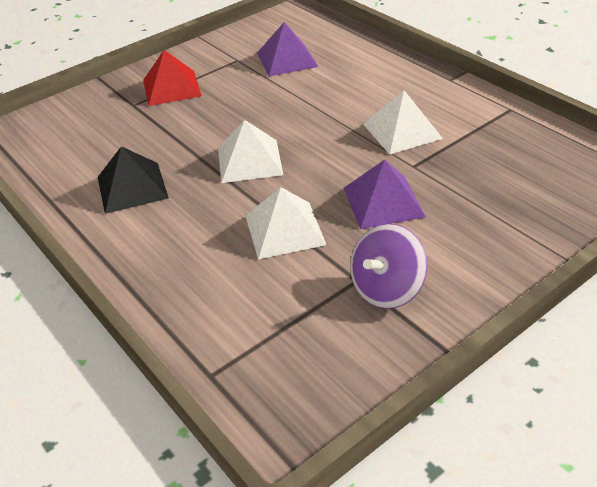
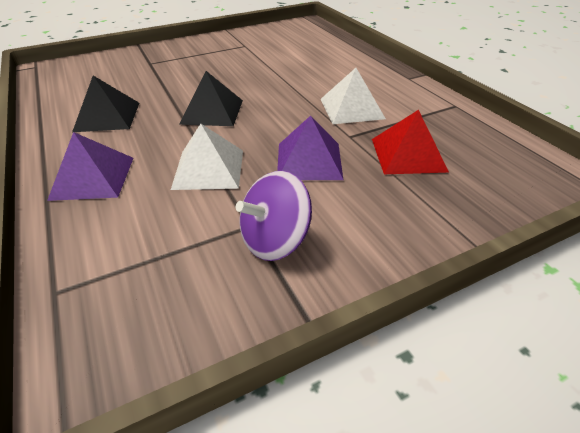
camera: 10 degrees right, 0 degrees up
red pyramid [143,50,202,106] -> red pyramid moved to [372,110,449,174]
white pyramid [218,120,283,183] -> black pyramid [179,71,243,126]
purple pyramid [257,22,319,76] -> purple pyramid moved to [47,132,134,201]

